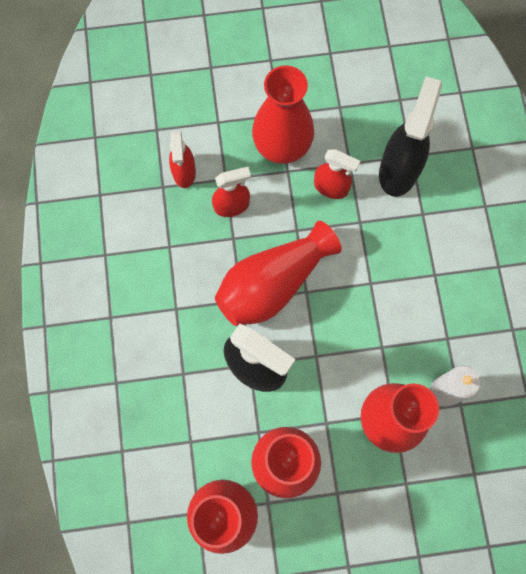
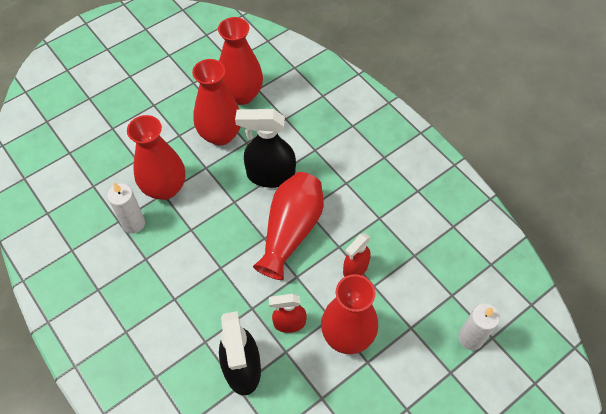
camera: 150 degrees right, 15 degrees down
red spray bottle [169,130,196,188] -> none
none -> white candle [458,303,500,350]

